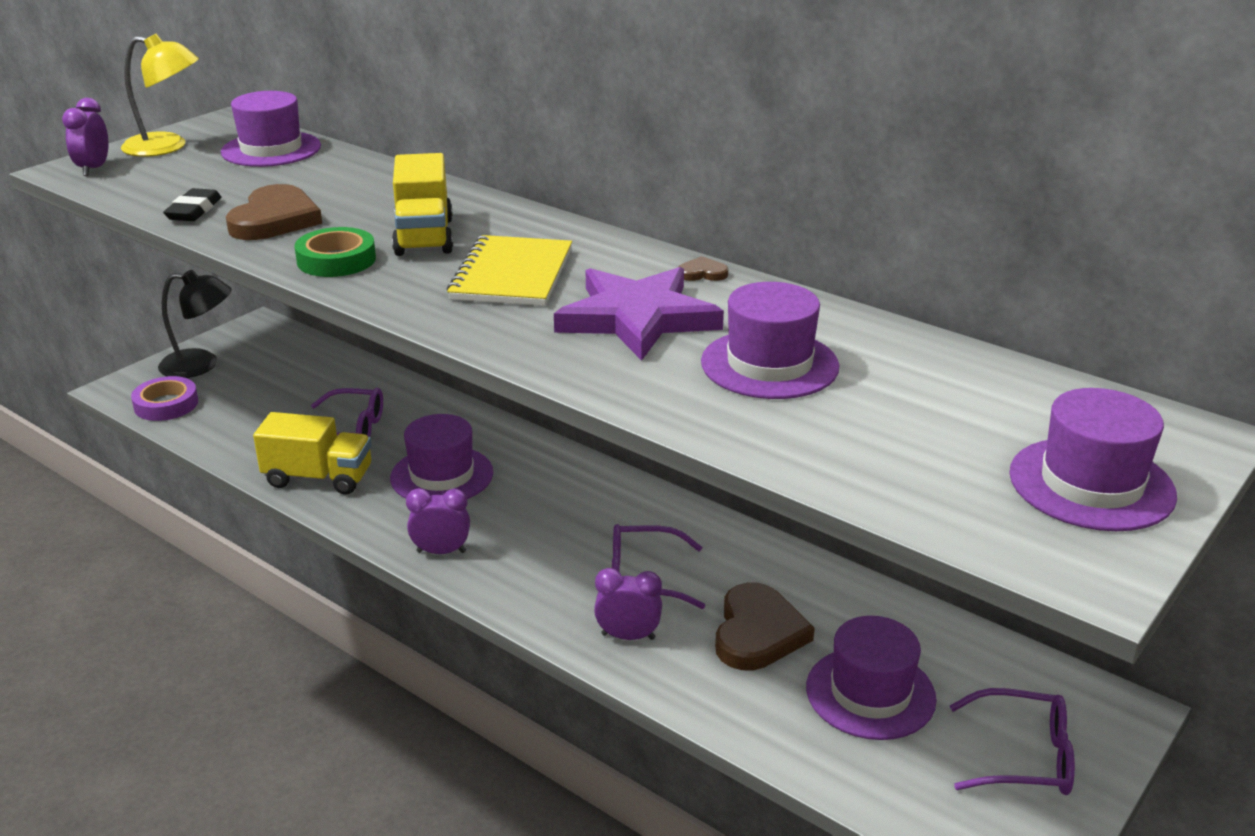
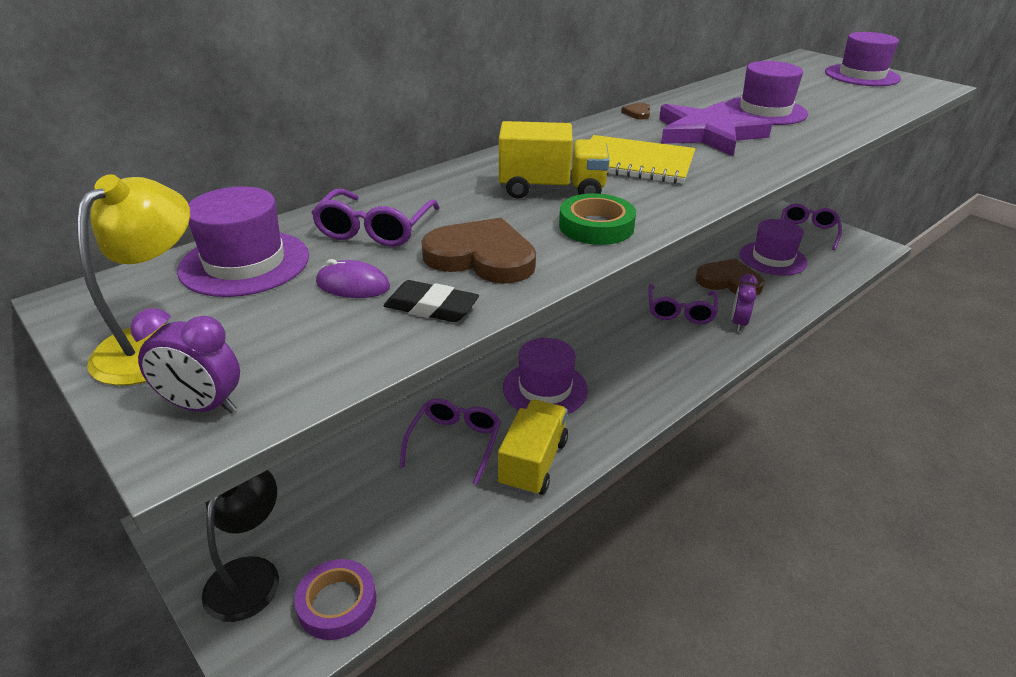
camera: 80 degrees left, 5 degrees up
purple clock [406,488,470,554] -> none
none -> purple glasses [311,189,440,247]
none -> purple mouse [316,259,390,298]

